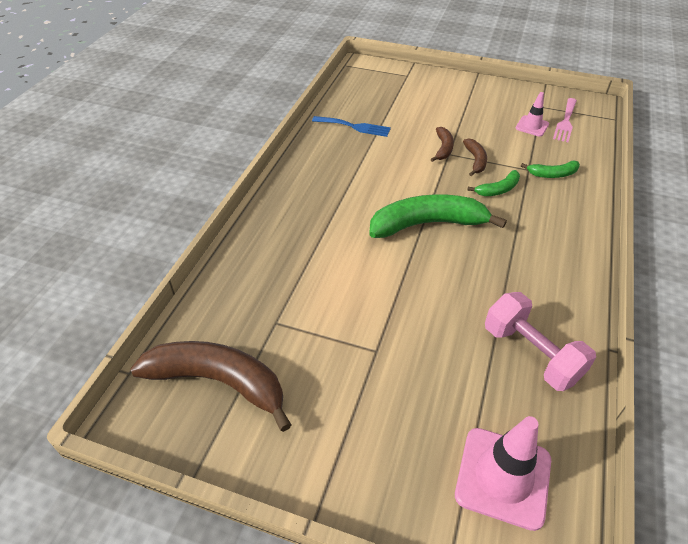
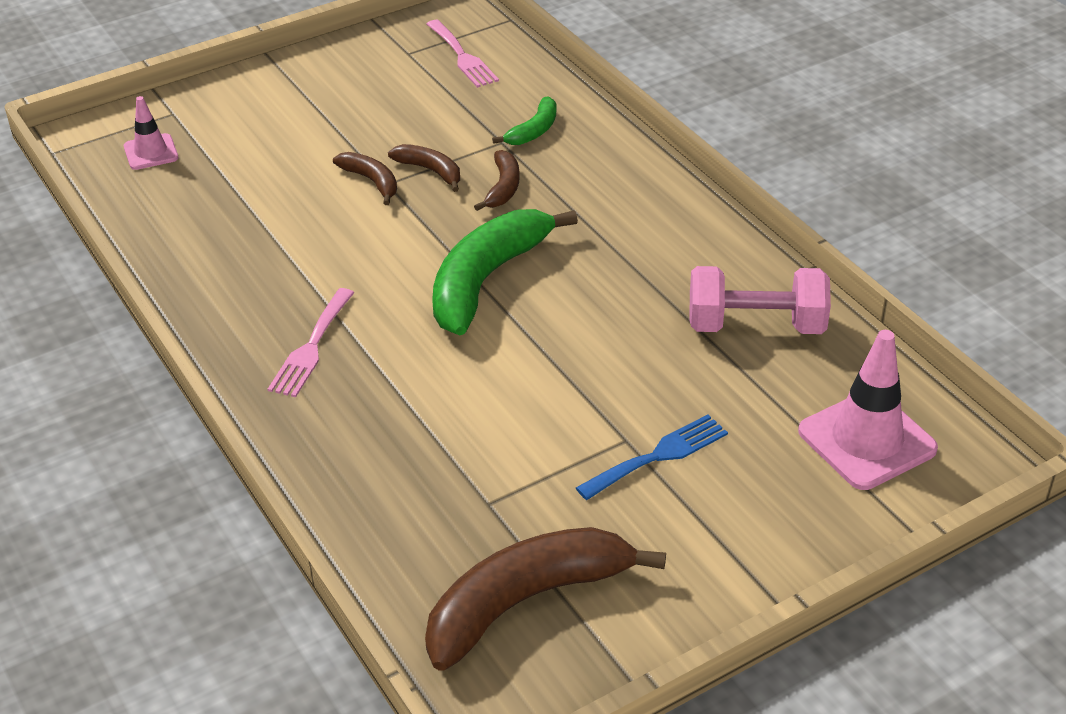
camera: 50 degrees left, 5 degrees down
blue fork [312,116,391,137] -> blue fork moved to [576,414,728,500]
green banana [467,170,520,196] -> brown banana [474,150,520,211]
pink traffic cone [516,92,549,137] -> pink traffic cone moved to [124,96,178,170]
none -> pink fork [268,288,354,397]

